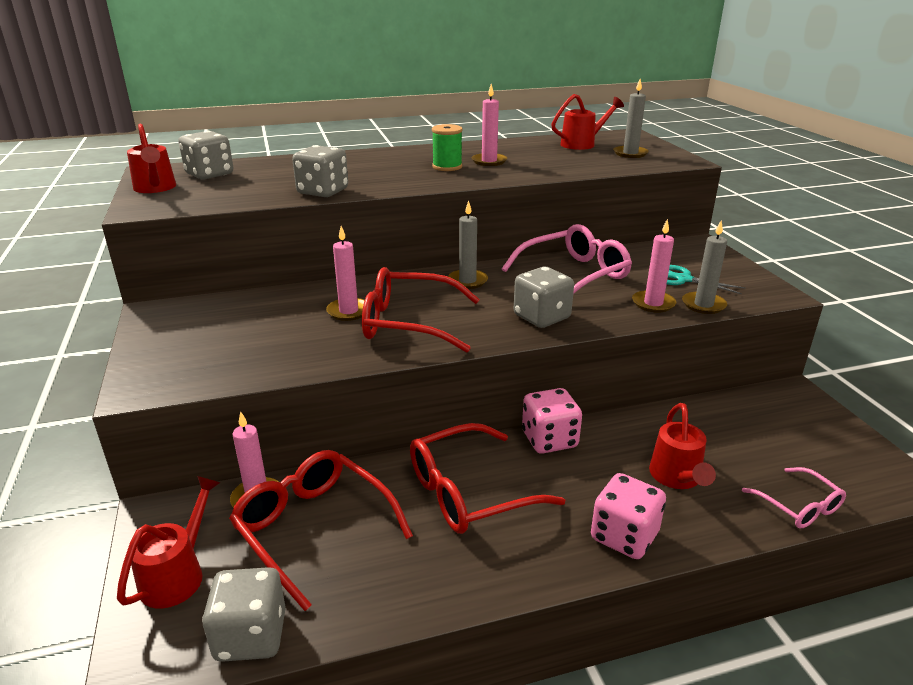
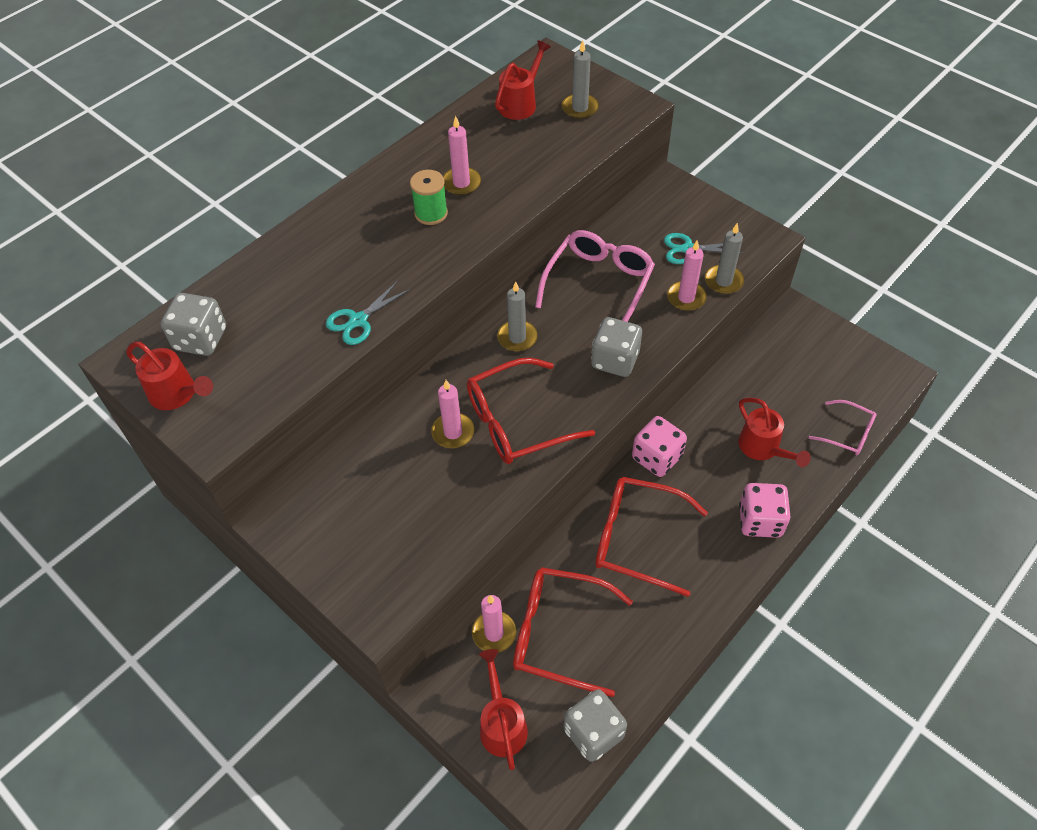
camera: 30 degrees left, 25 degrees up
grey dice [292,145,348,197] -> turquoise scissors [326,281,411,345]
red glasses [410,423,565,534] -> red glasses turned 75 degrees clockwise [595,477,708,597]

